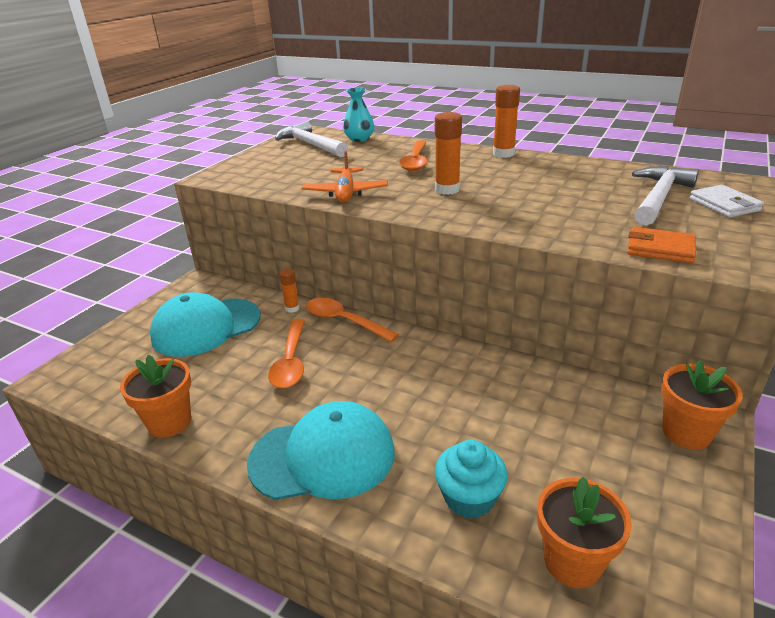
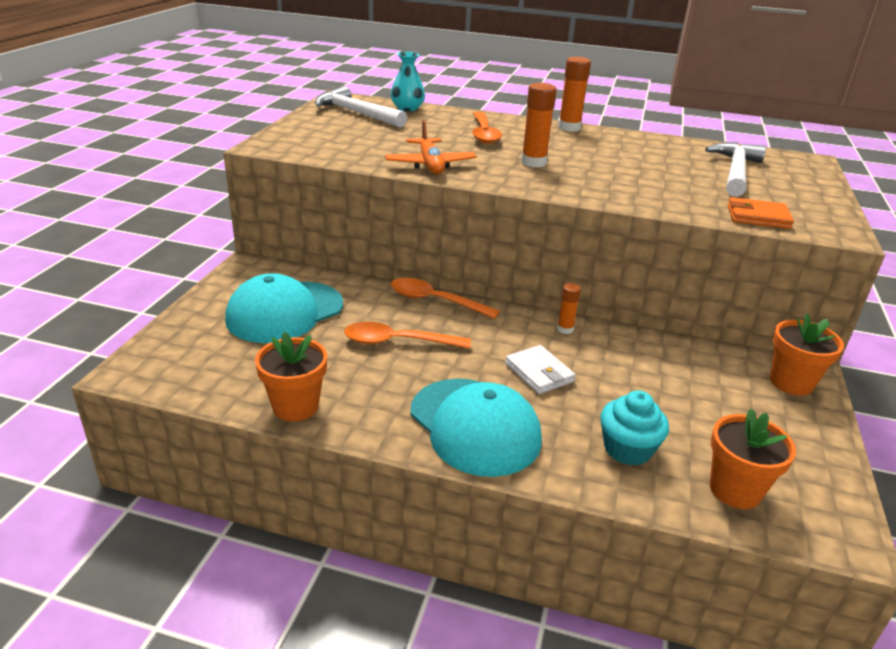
camera: 15 degrees left, 0 degrees up
turquoise cap [247,401,395,500] -> turquoise cap turned 75 degrees clockwise [410,378,542,477]
orange spoon [268,319,305,388] -> orange spoon turned 105 degrees clockwise [344,322,471,349]
orange glue stick [279,268,300,313] -> orange glue stick moved to [557,283,581,334]
white wallet [690,185,764,217] -> white wallet moved to [505,345,576,394]

